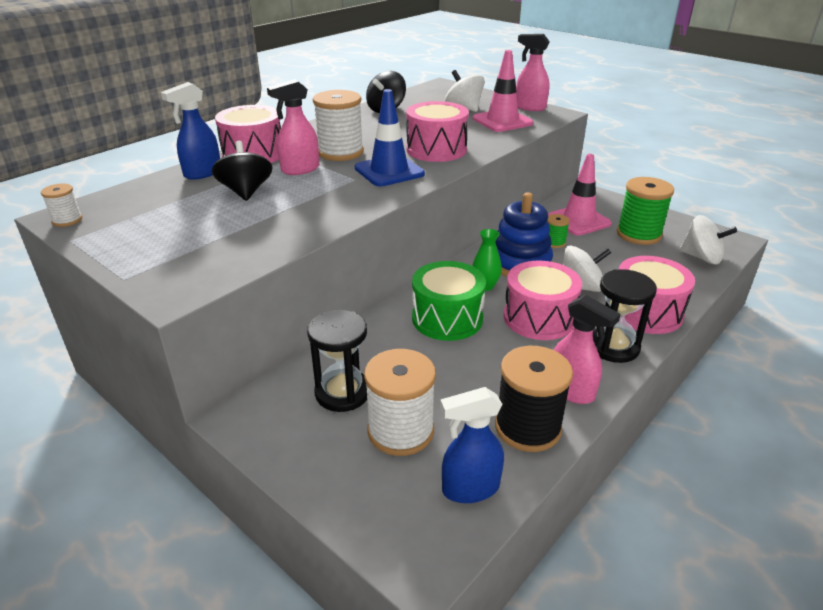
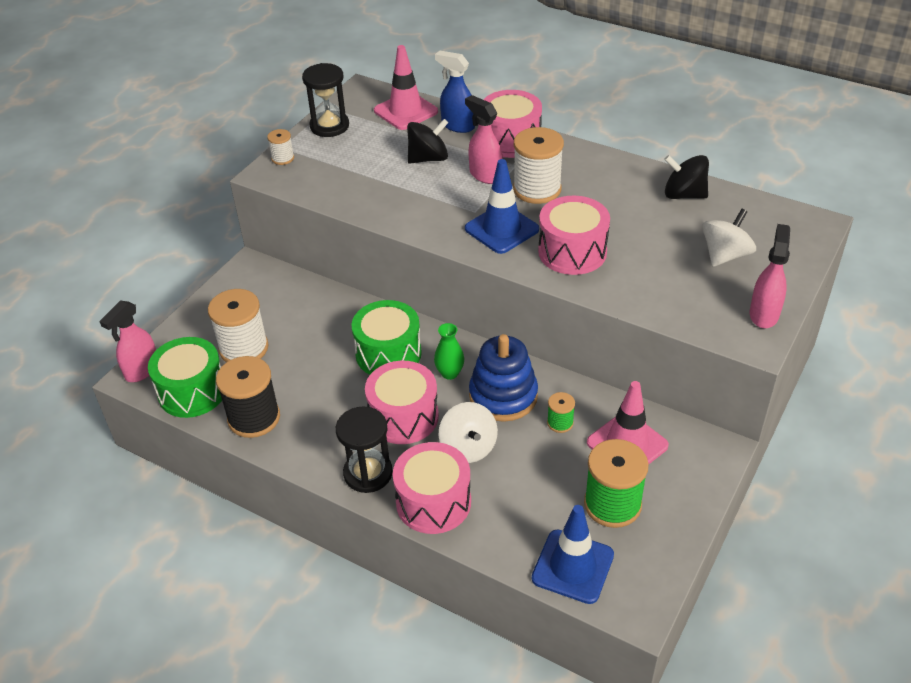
camera: 80 degrees right, 10 degrees up
white spool [41,183,82,227] -> white spool moved to [267,129,294,165]
black hourglass [307,310,367,412] -> black hourglass moved to [302,63,349,137]
blue spray bottle [440,387,504,503] -> green drum [148,337,222,418]
pink traffic cone [473,50,533,132] -> pink traffic cone moved to [374,45,438,130]
pink spray bottle [554,295,621,404] -> pink spray bottle moved to [99,300,156,382]
white spinning top [679,215,737,264] -> blue traffic cone [532,505,614,604]

